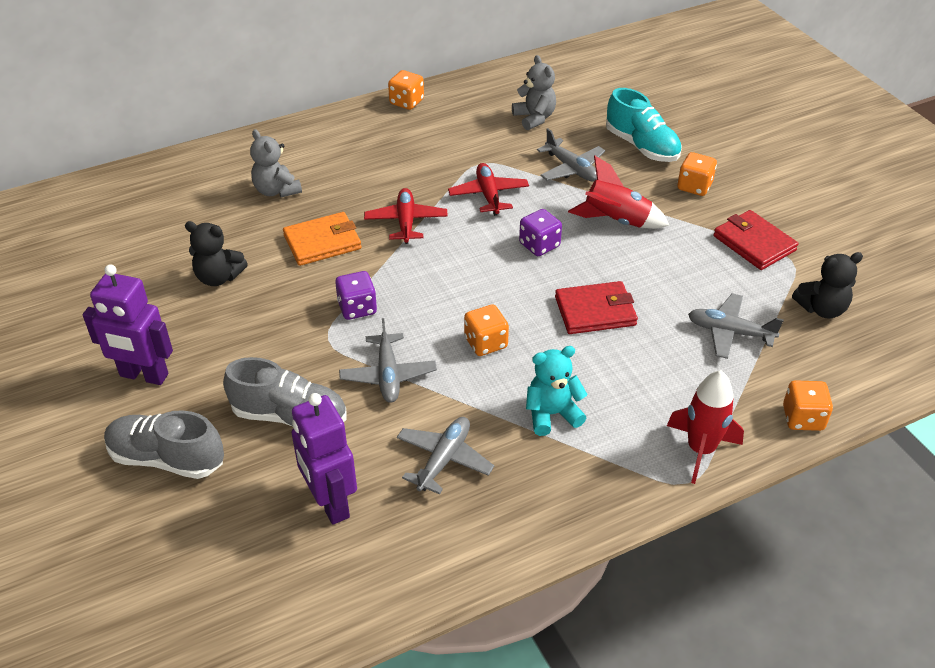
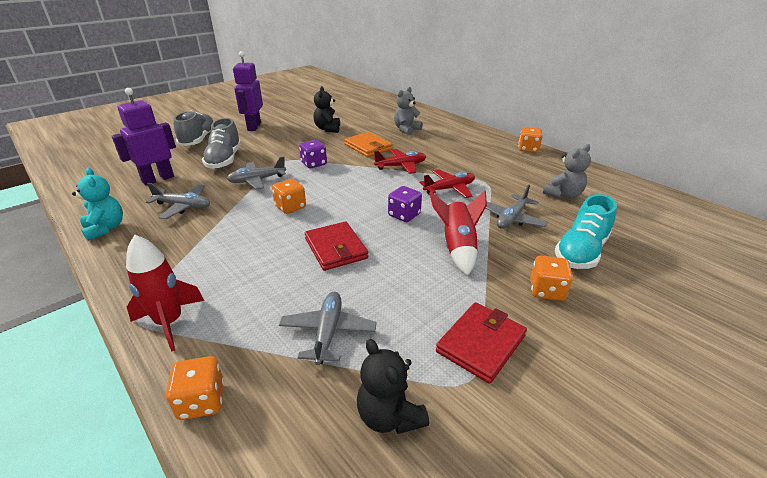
camera: 75 degrees right, 10 degrees down
turquoise teddy bear [526,346,588,436] -> turquoise teddy bear moved to [72,168,123,241]

